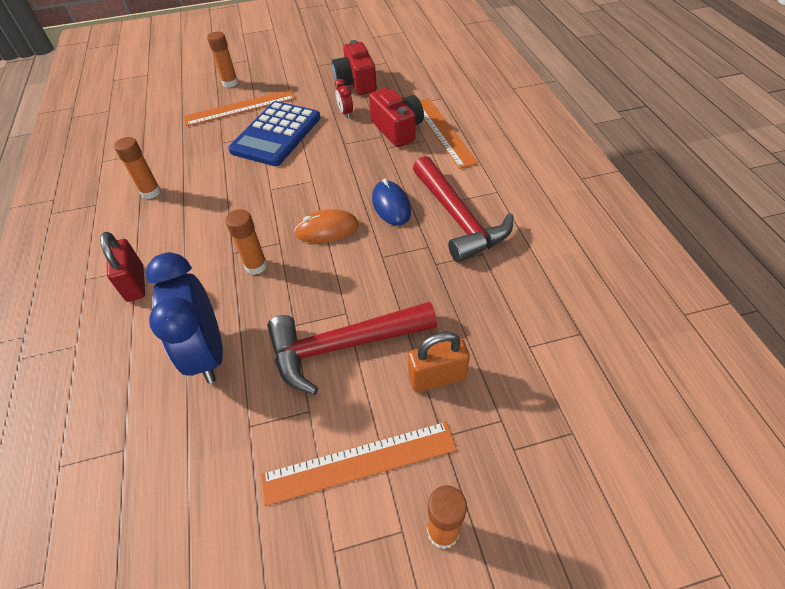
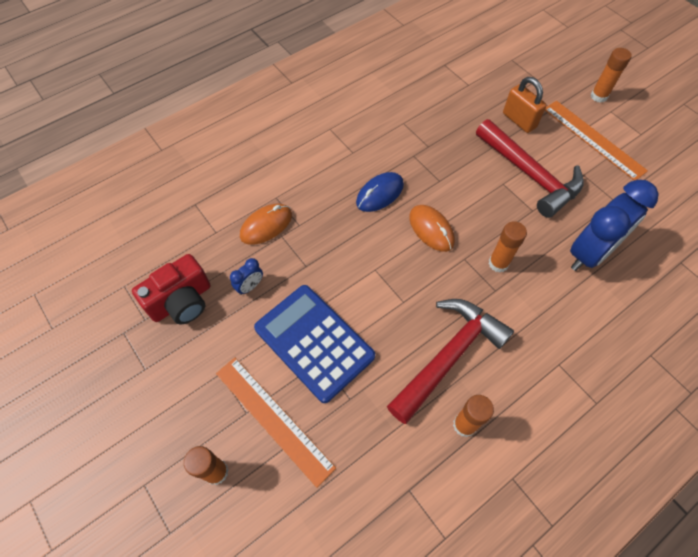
camera: 115 degrees left, 10 degrees up
red padlock [100,232,145,302] -> none
blue calculator [228,101,320,166] -> blue calculator turned 135 degrees counterclockwise [254,285,375,403]
red clock [335,79,353,118] -> blue clock [230,258,263,295]
red camera [369,88,424,147] -> orange mouse [240,204,292,245]
red hammer [413,156,514,263] -> red hammer moved to [387,299,514,424]
orange ruler [420,98,478,169] -> none

